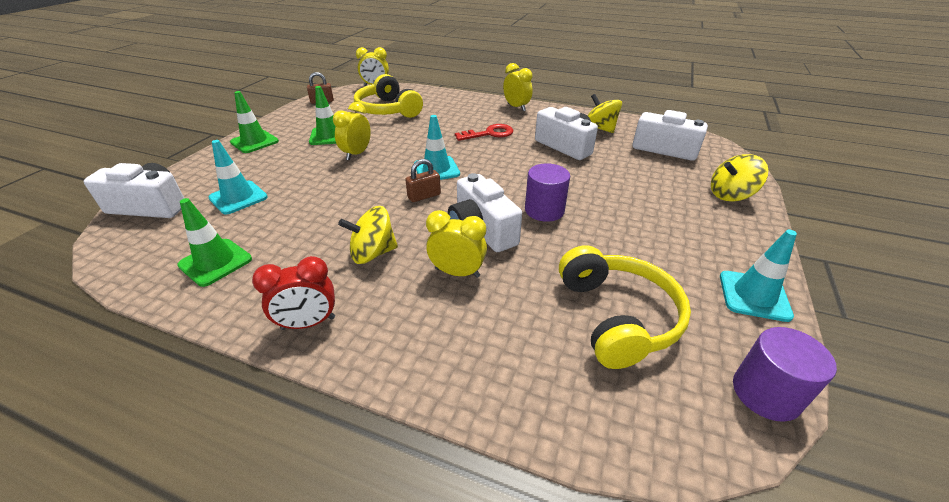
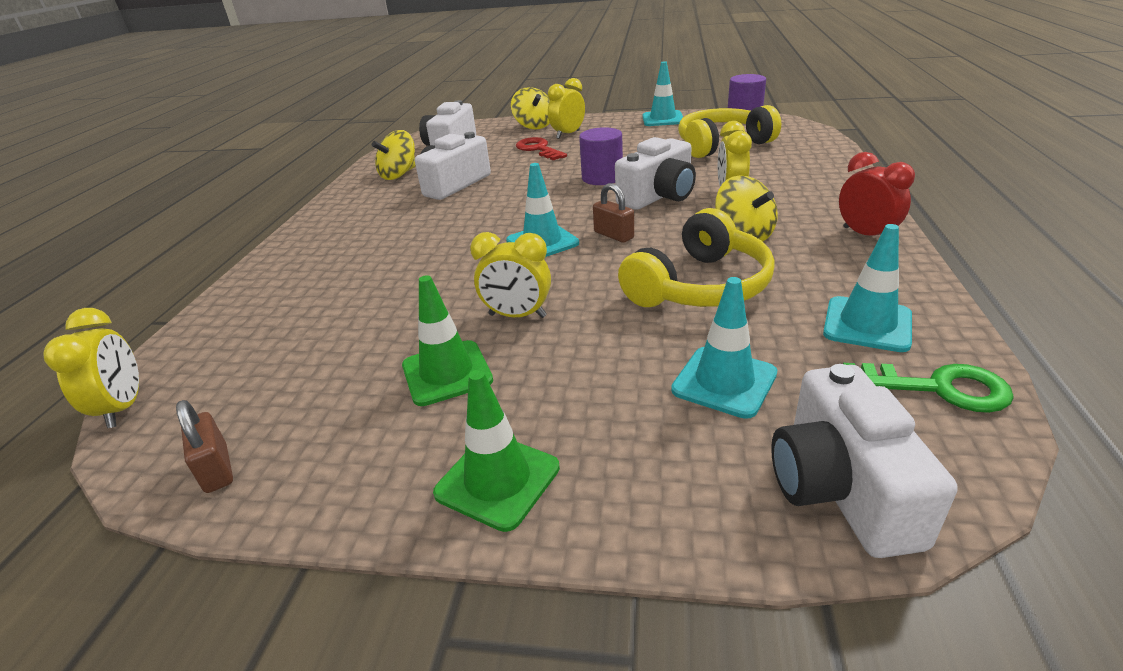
camera: 100 degrees left, 5 degrees down
green traffic cone [177,198,252,287] -> turquoise traffic cone [823,224,912,352]
yellow headphones [354,74,423,118] -> yellow headphones moved to [618,208,775,307]
red key [455,124,513,141] -> red key moved to [516,137,567,160]
yellow clock [503,63,533,111] -> yellow clock moved to [548,78,585,139]
none -> green key [843,363,1014,413]

